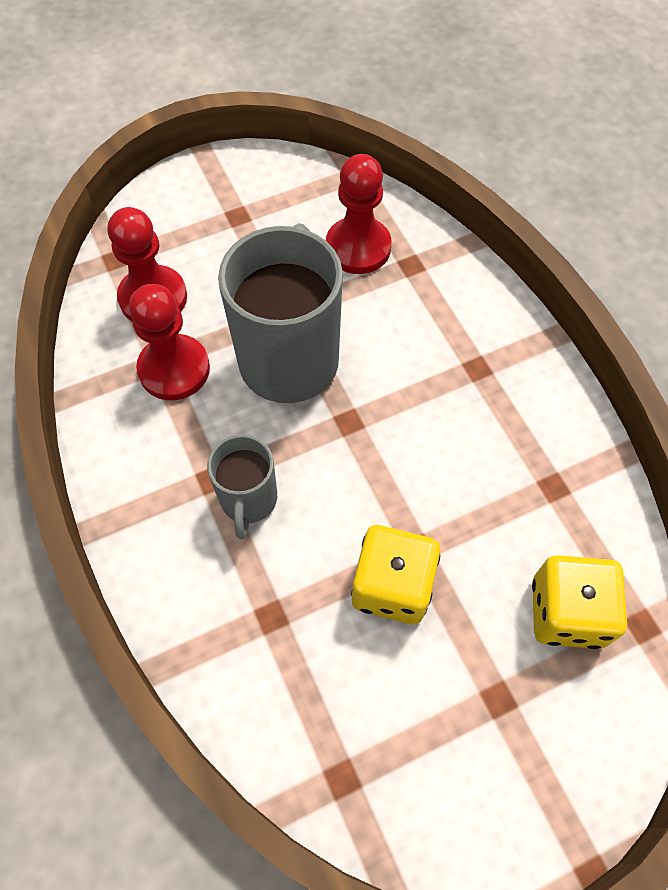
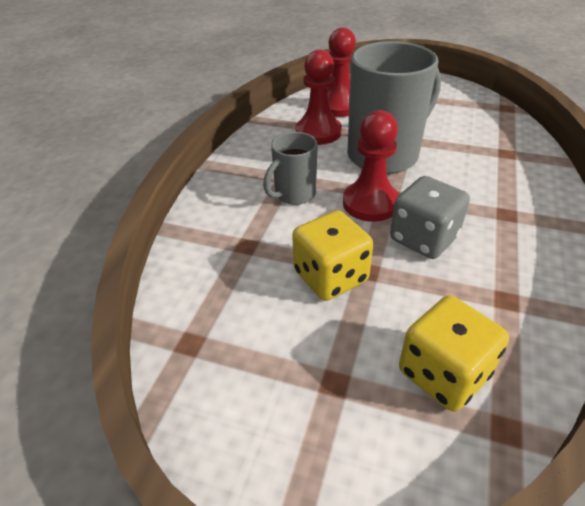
camera: 45 degrees right, 20 degrees down
red pawn [326,154,392,274] -> red pawn moved to [343,110,399,222]
none -> grey dice [390,176,470,259]

